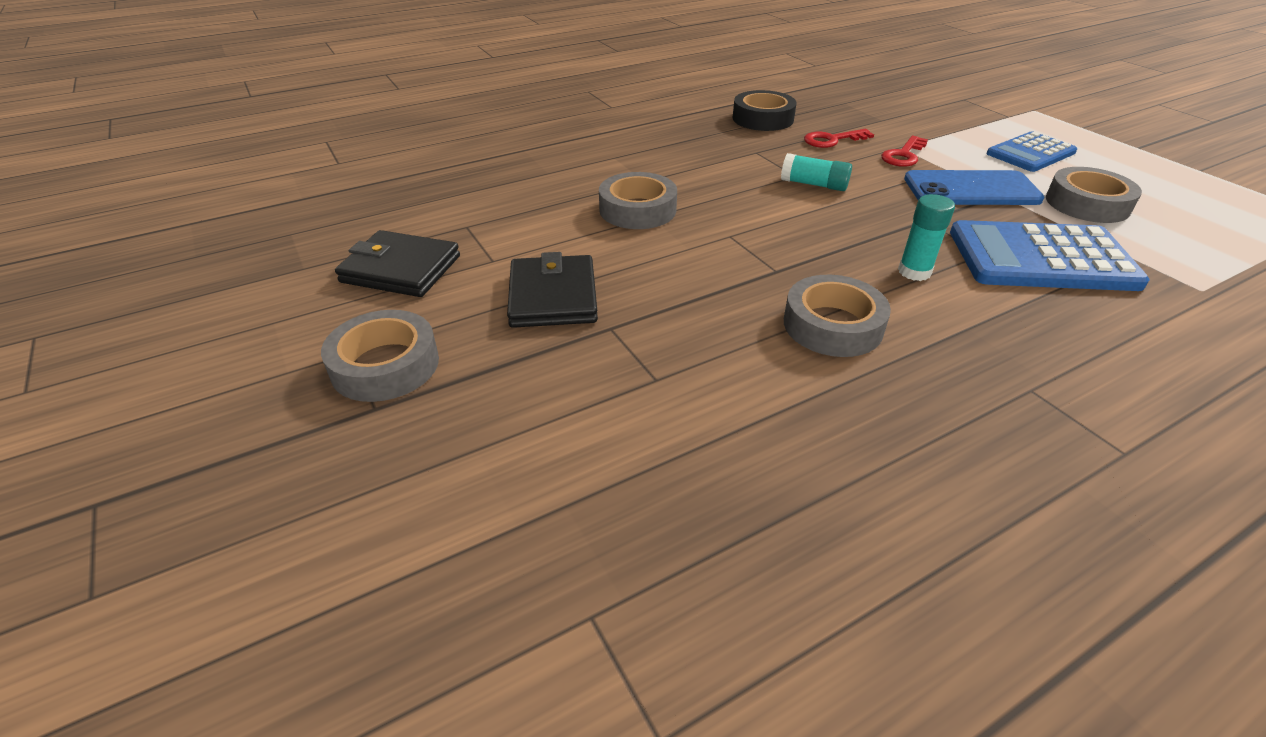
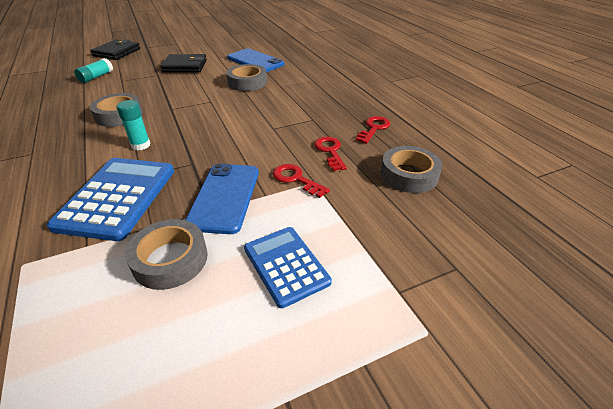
camera: 95 degrees right, 0 degrees up
grey tape [321,310,439,402] -> grey tape moved to [381,146,442,193]
black wallet [335,230,460,297] -> black wallet moved to [90,39,140,60]
black tape [733,90,797,131] -> red key [356,116,390,144]
turquoise glue stick [781,153,852,191] -> turquoise glue stick moved to [74,58,113,83]
none -> blue phone [227,49,284,72]

